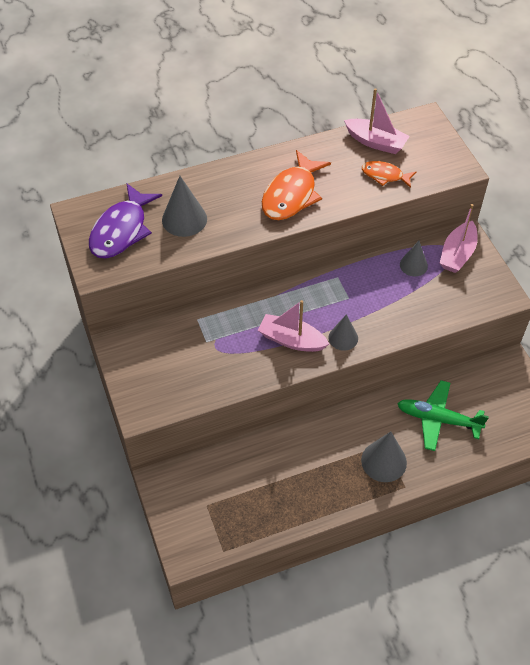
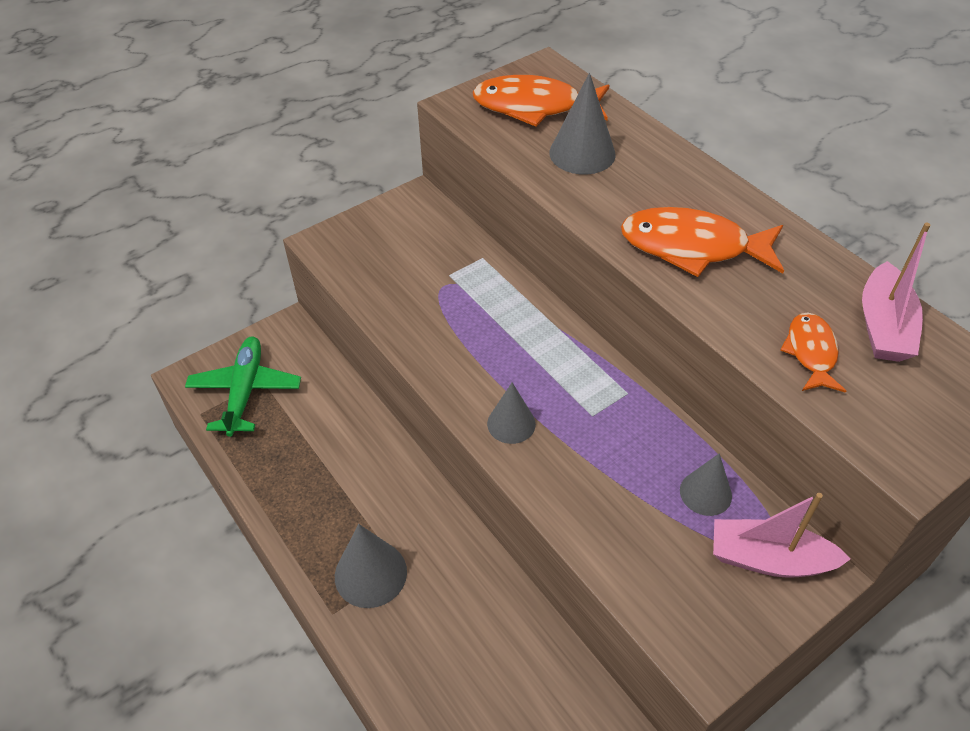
camera: 75 degrees right, 5 degrees down
purple fish [89,184,162,259] -> orange fish [472,75,609,126]
pink boat [258,300,329,352] -> none
green plane [397,380,489,451] -> green plane moved to [185,336,301,437]

